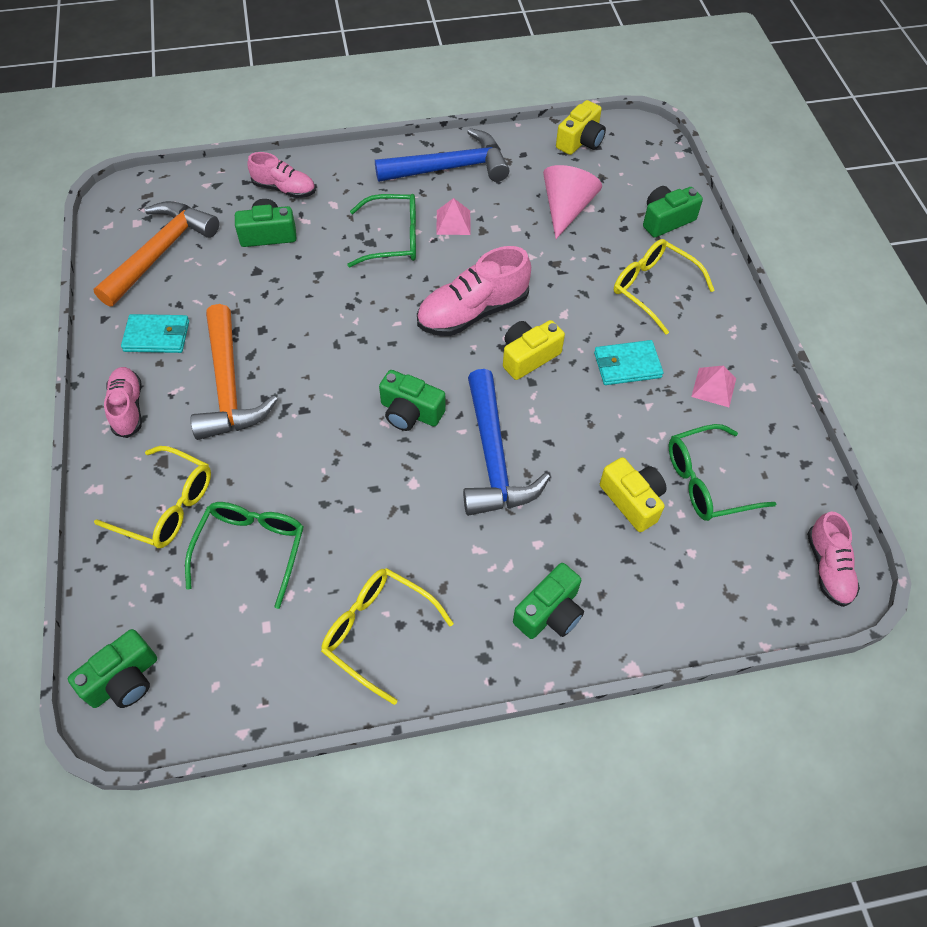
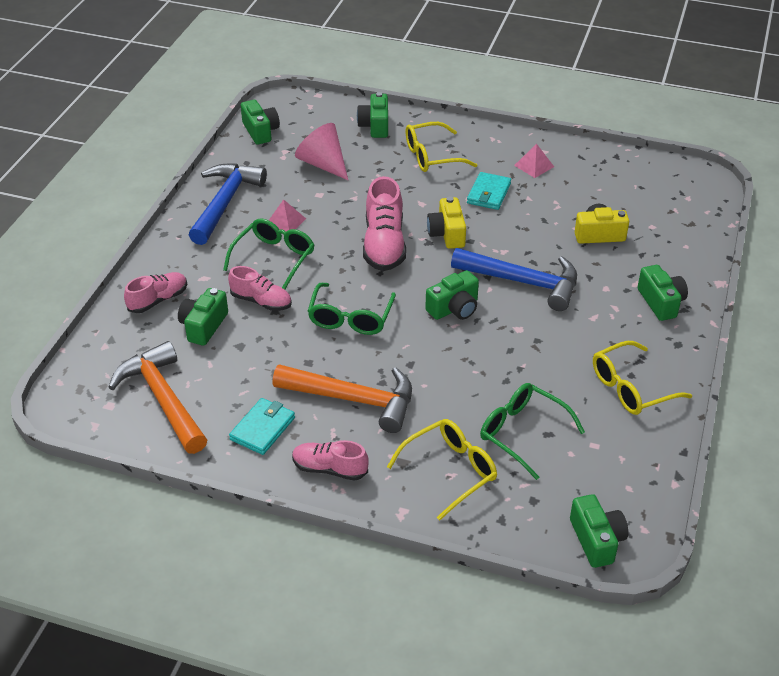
camera: 60 degrees left, 15 degrees down
yellow camera [556,100,606,155] -> green camera [241,100,280,145]
green glasses [669,424,776,521] -> green glasses moved to [308,283,396,335]
pink shoe [807,511,860,607] -> pink shoe moved to [228,266,292,311]

